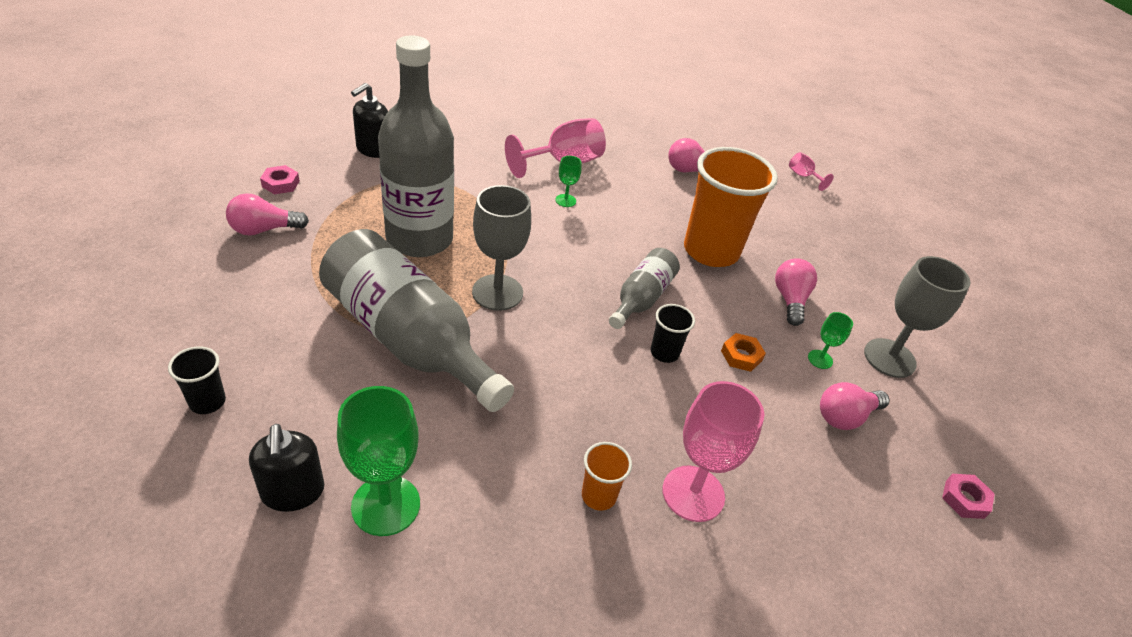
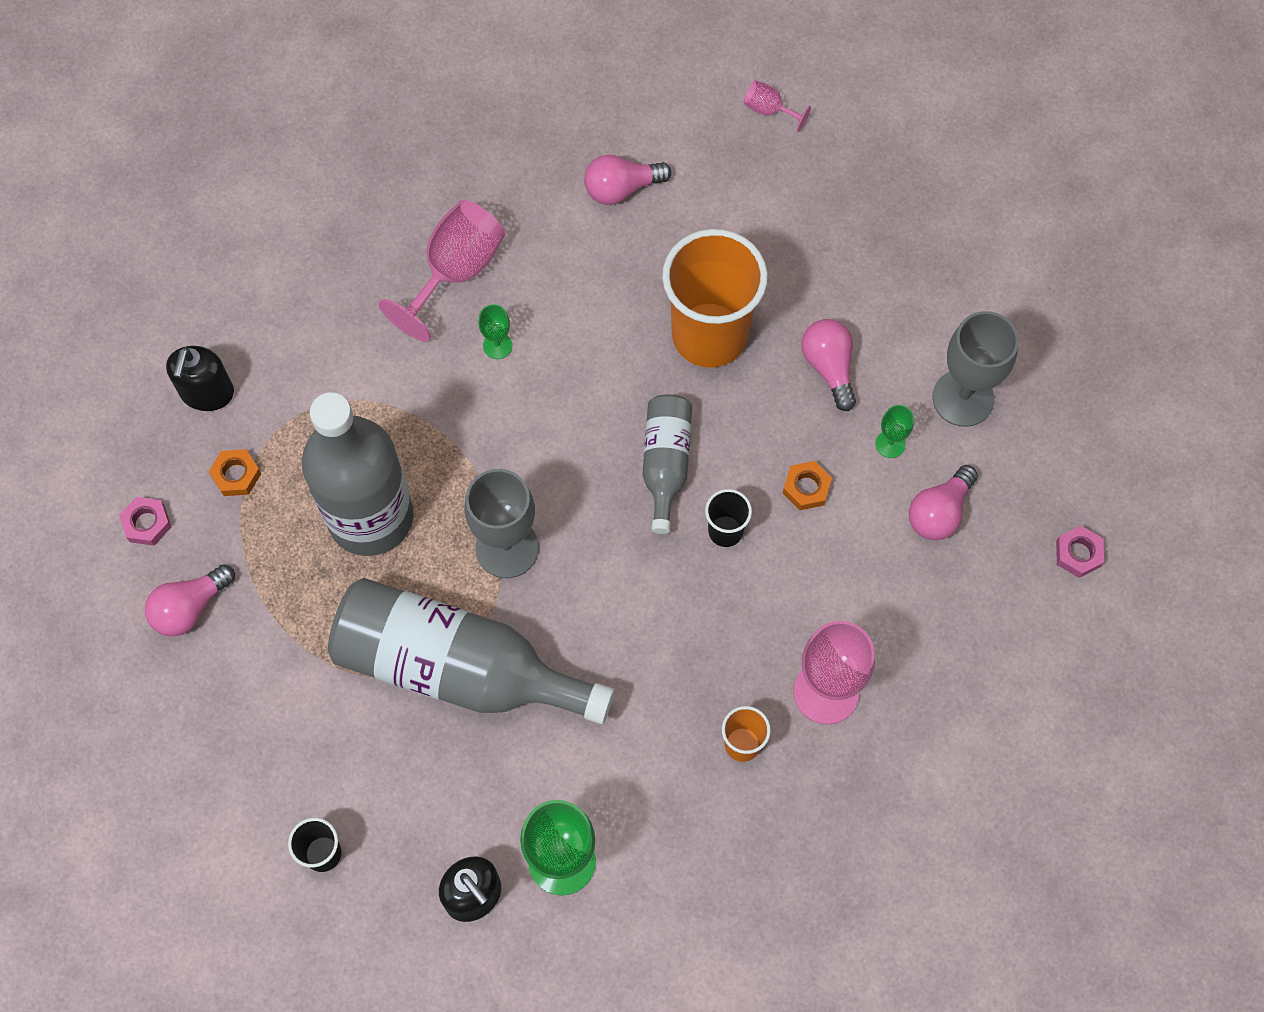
camera: 20 degrees left, 25 degrees up
none -> orange nut [209,449,261,496]

